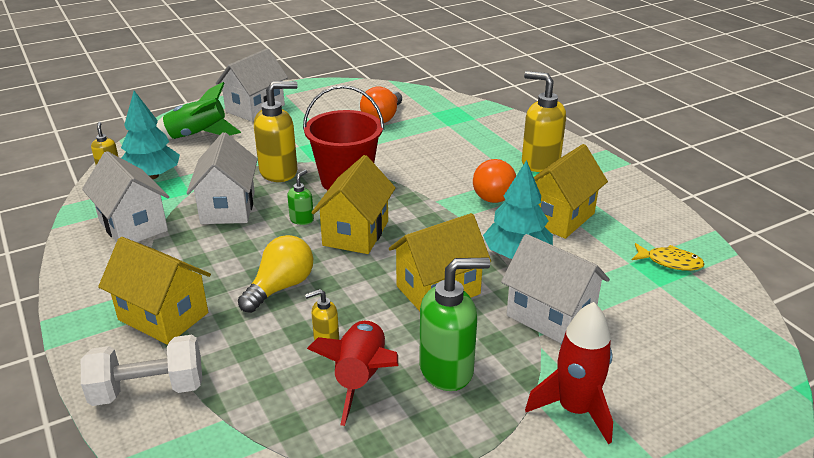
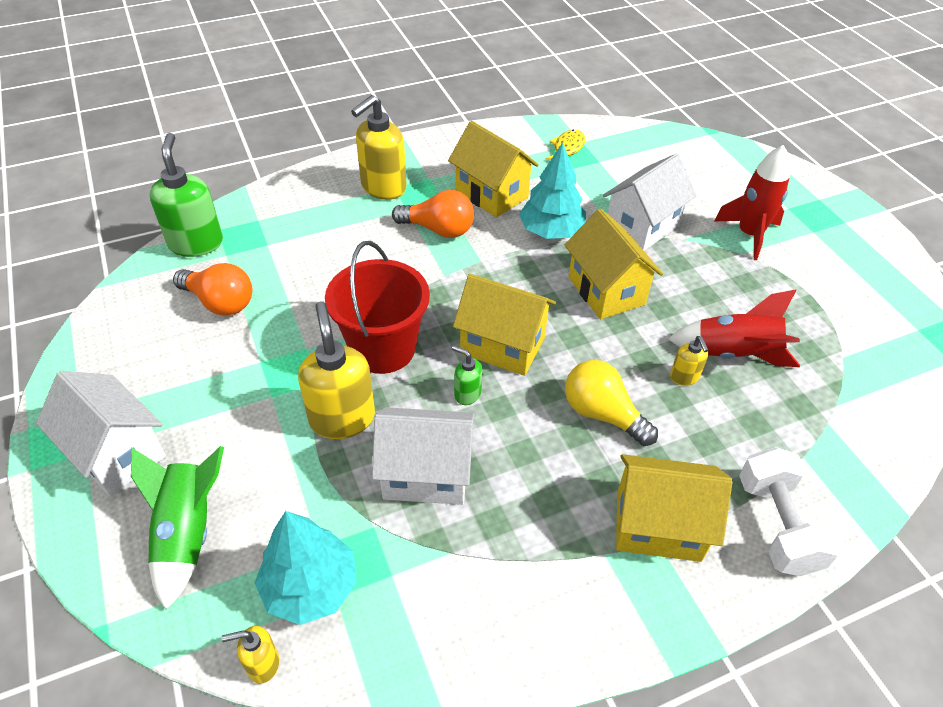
camera: 85 degrees left, 15 degrees up
white house [82,151,169,242] -> none
yellow house [98,237,211,345] -> yellow house turned 60 degrees clockwise [616,454,732,562]
green soap dispenser [419,257,490,391] -> green soap dispenser moved to [150,133,223,257]

